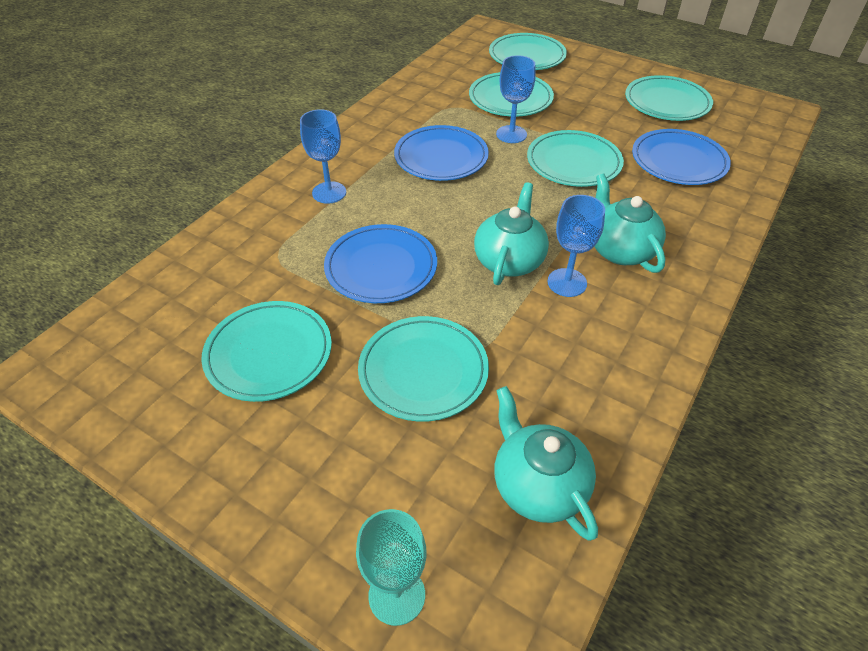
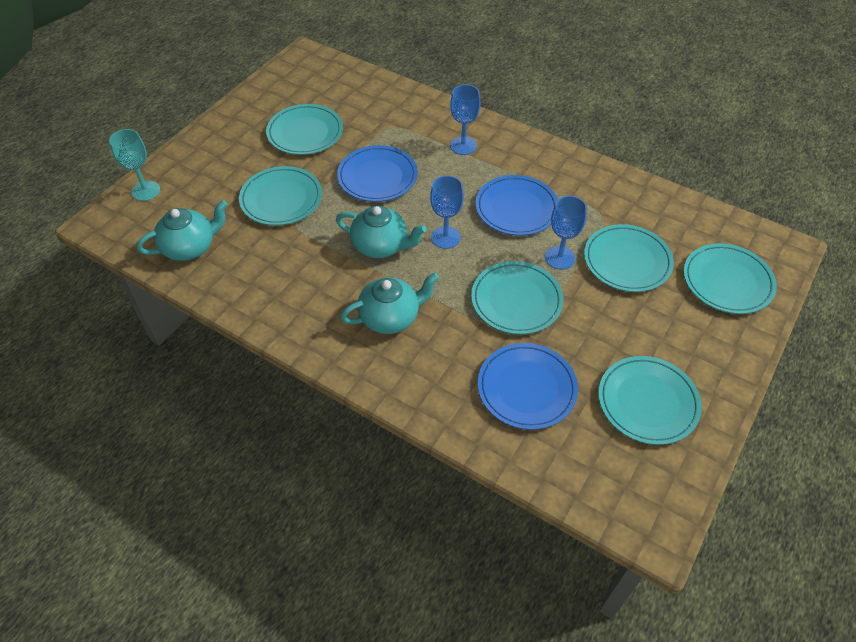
camera: 90 degrees right, 5 degrees up
blue goblet [547,195,605,297] -> blue goblet moved to [430,175,464,249]

